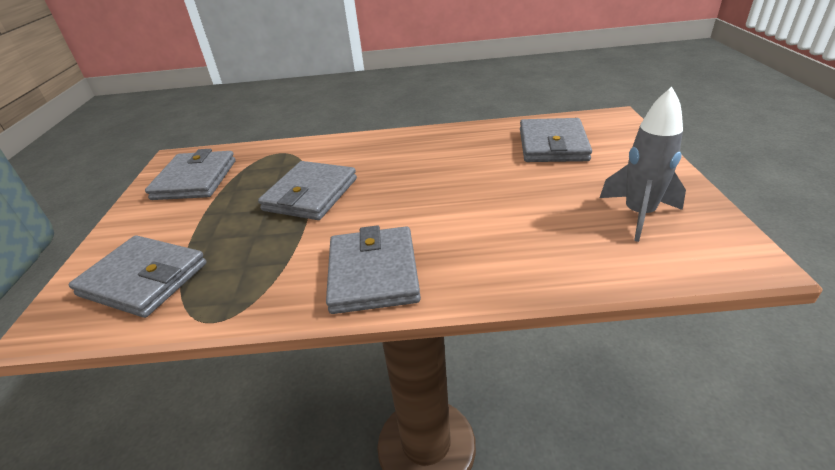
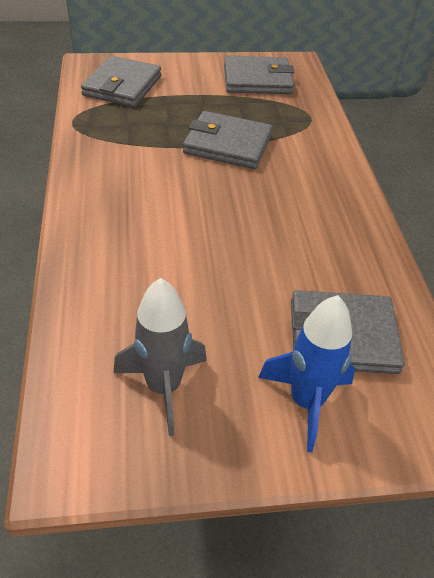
camera: 80 degrees right, 10 degrees up
grey wallet [326,225,421,314] -> none
none -> blue rocket [258,295,355,452]

